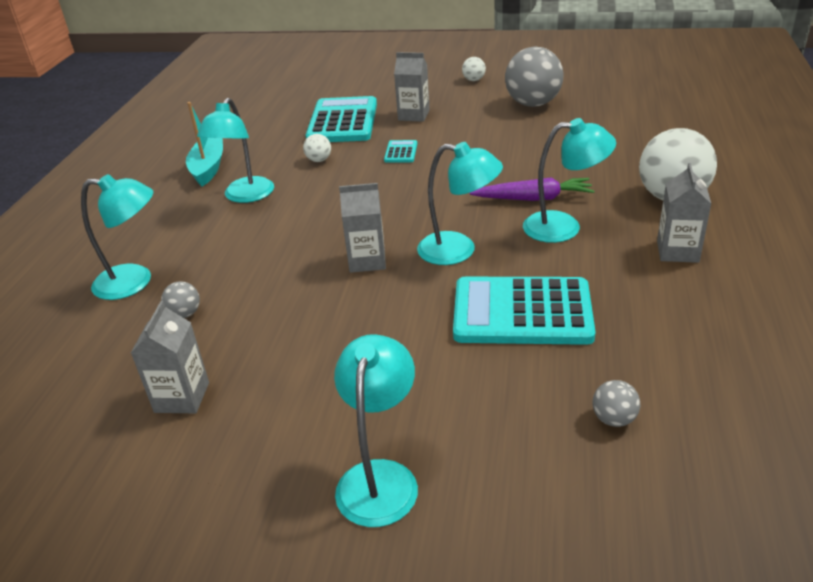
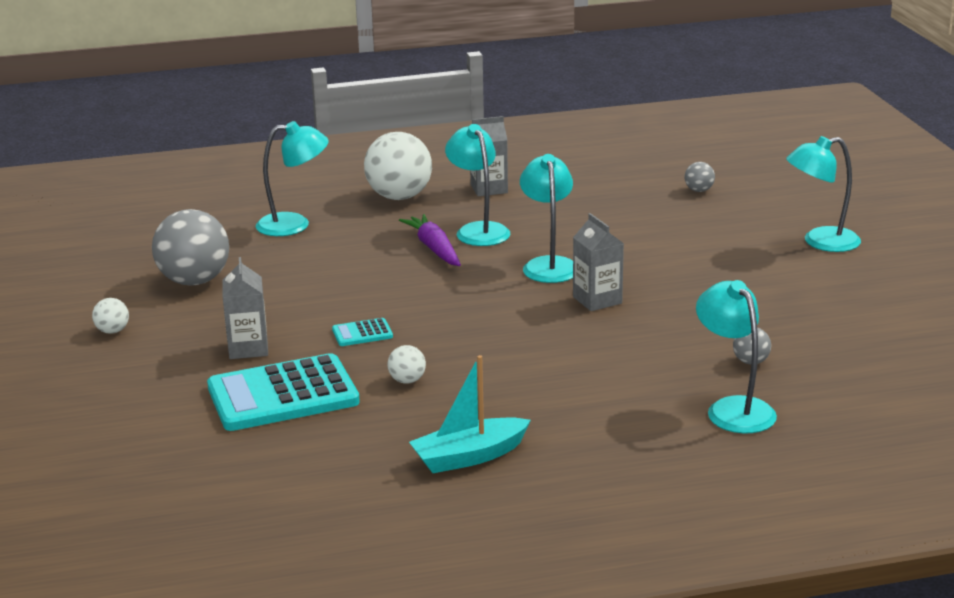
camera: 115 degrees left, 10 degrees down
grey carton [131,301,209,413] -> none
turquoise lamp [197,98,274,203] -> turquoise lamp moved to [256,121,329,236]
turquoise calculator [453,277,596,345] -> none

